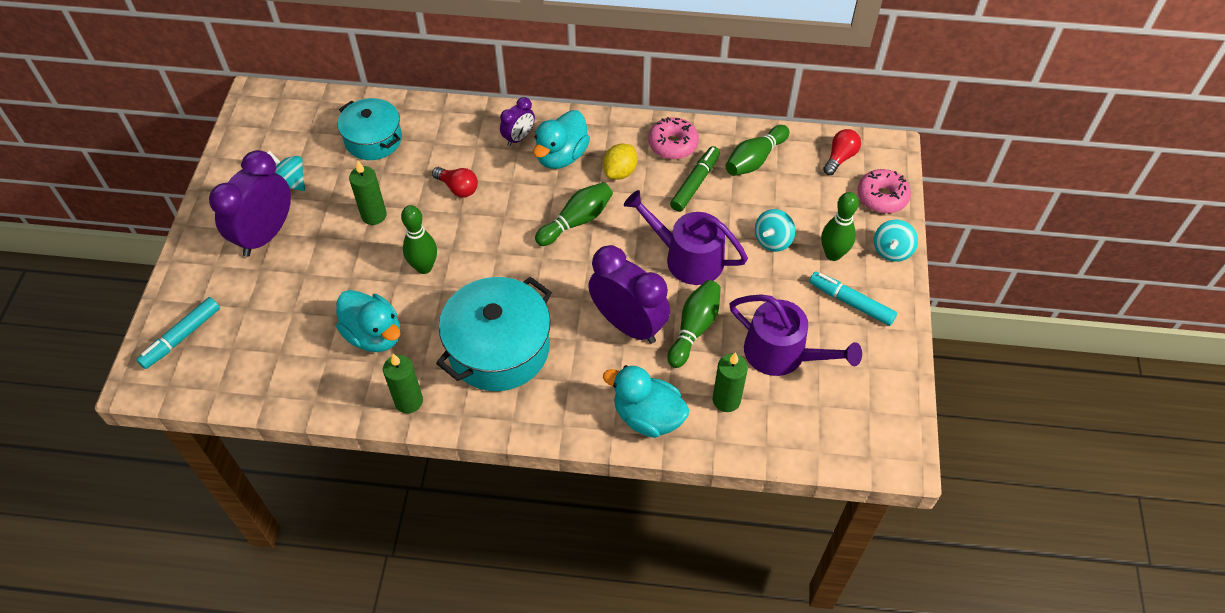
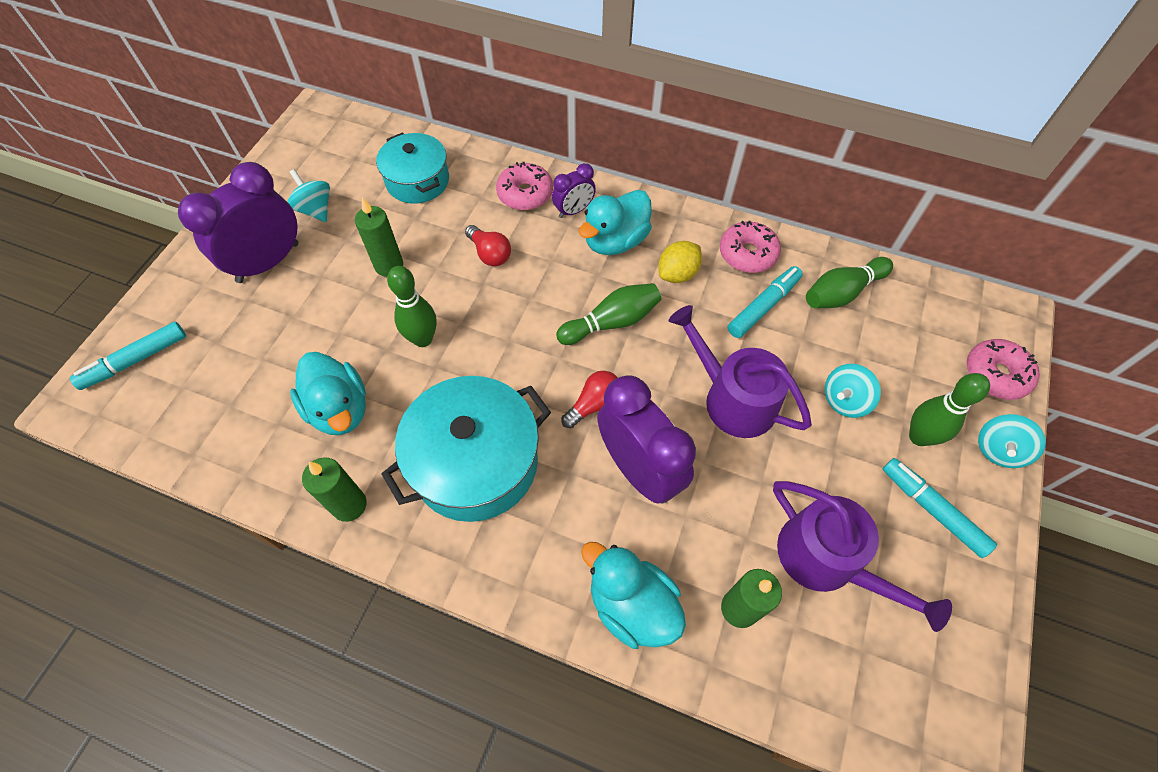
camera: 15 degrees right, 5 degrees up
green bowling pin [667,280,721,368] -> none
green marker [670,146,720,212] -> turquoise marker [727,266,803,338]
red light bulb [823,129,861,175] -> red light bulb moved to [561,371,618,428]
none -> pink donut [496,162,553,210]

